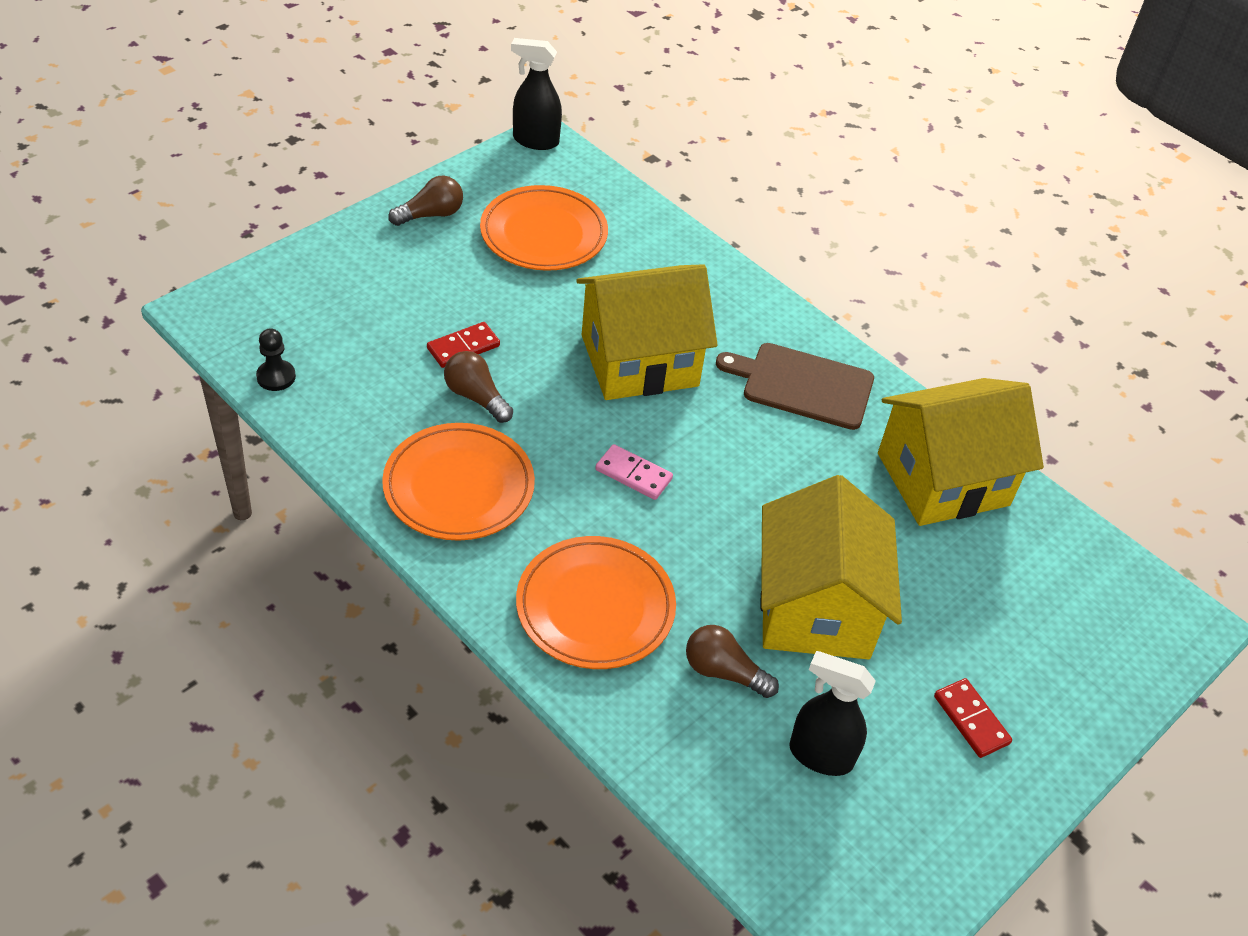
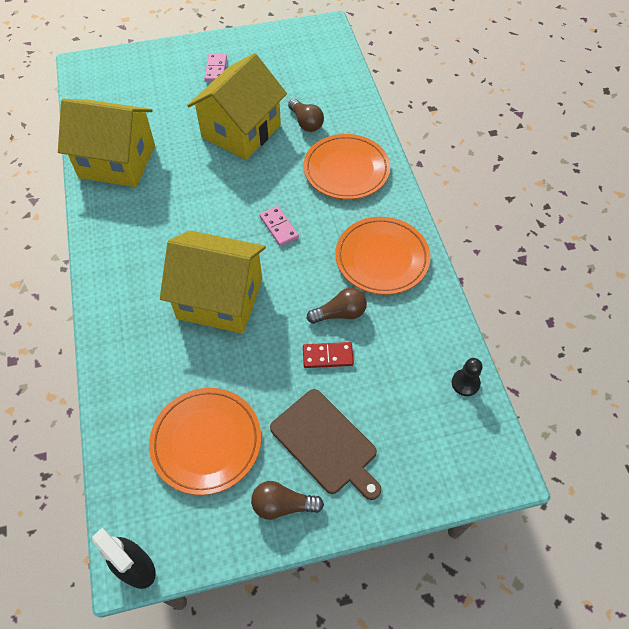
camera: 145 degrees left, 10 degrees up
brown light bulb [444,351,513,423] -> brown light bulb turned 90 degrees counterclockwise [307,288,367,324]
brown cutting board [716,343,874,430] -> brown cutting board moved to [270,389,381,500]
black spray bottle [789,651,876,776] -> none
red domino [934,678,1012,758] -> pink domino [204,54,227,82]

